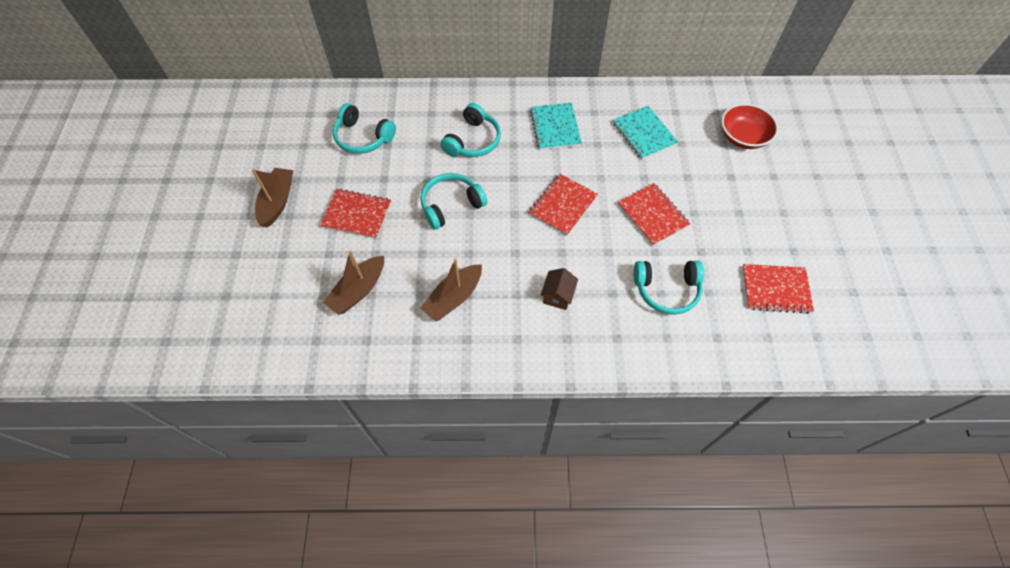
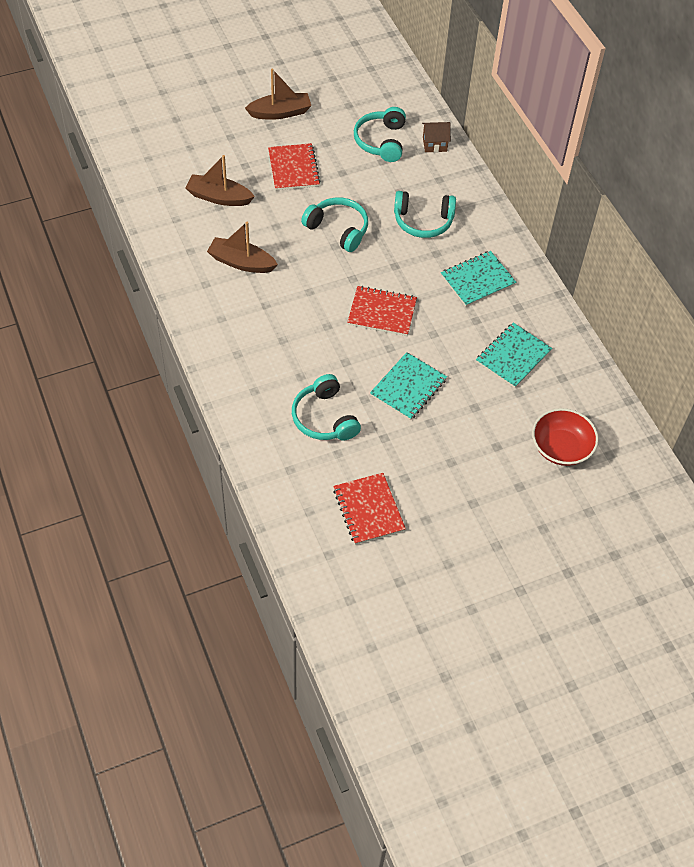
camera: 65 degrees right, 5 degrees down
brown house [540,268,578,310] -> brown house moved to [422,122,451,152]
red notebook [618,183,690,246] -> turquoise notebook [370,352,447,420]

